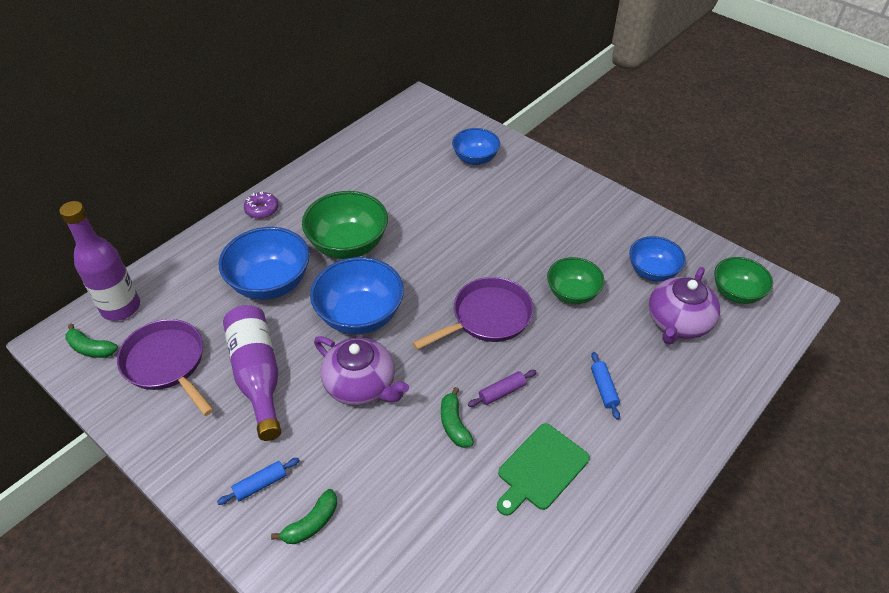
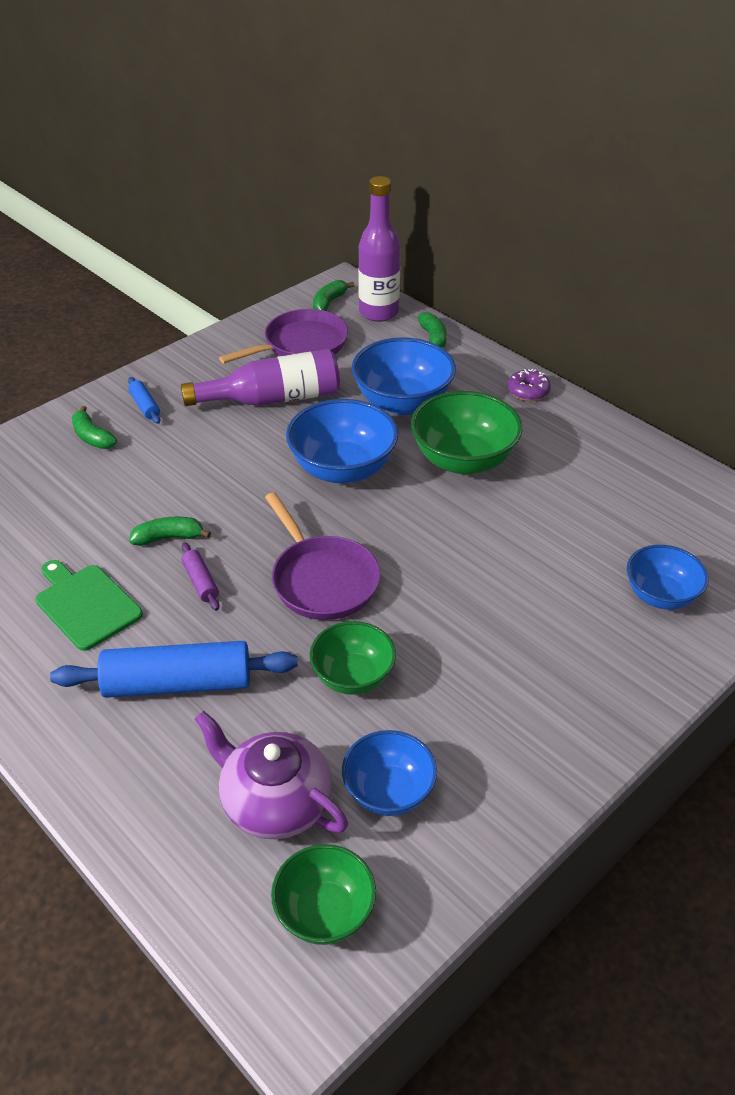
camera: 95 degrees right, 5 degrees down
purple teapot [314,336,409,406] -> none
blue rolling pin [591,352,620,420] -> blue rolling pin [50,641,298,698], size x2.20
none -> green banana [417,312,447,348]

